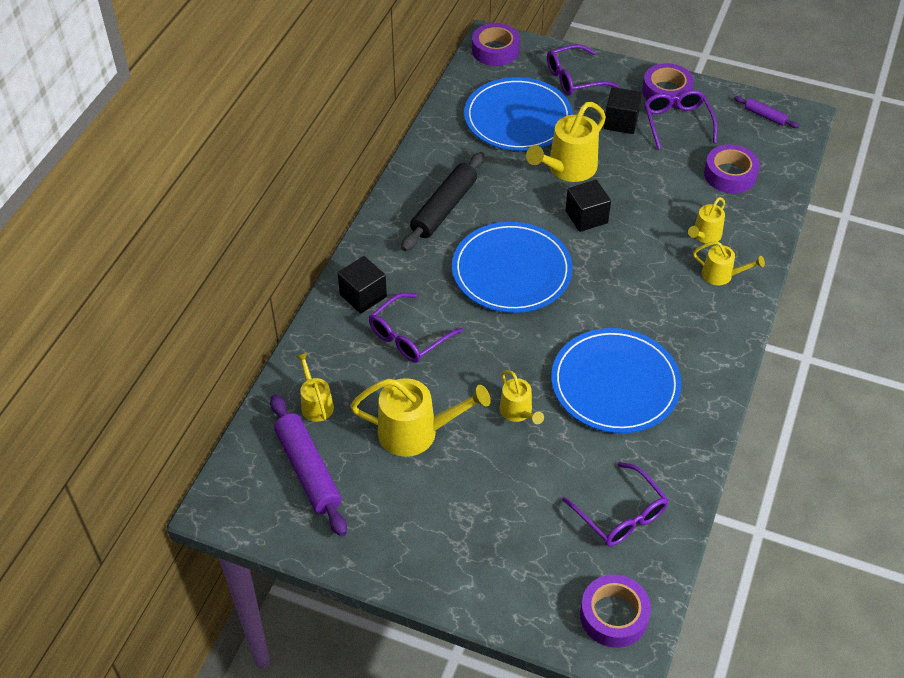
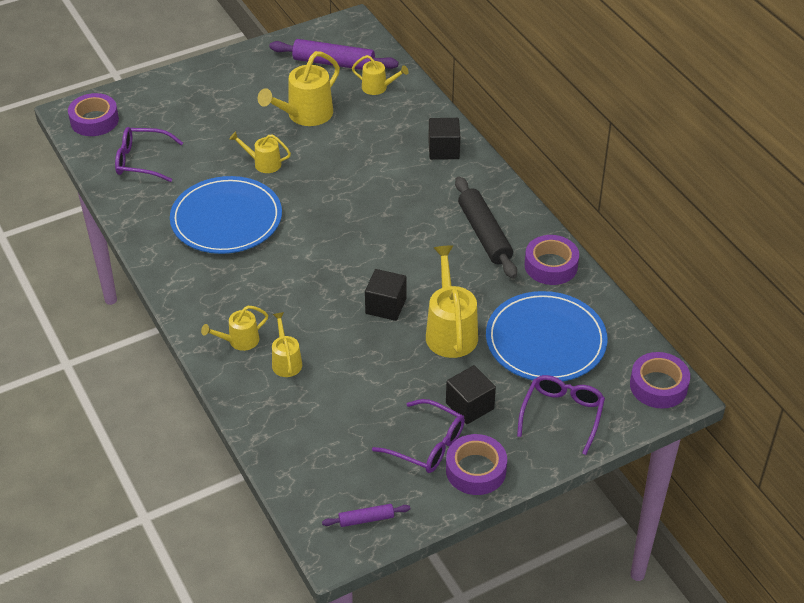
camera: 130 degrees right, 5 degrees down
purple glasses [369,293,463,363] -> none
blue plate [452,222,573,313] -> none
purple tape [704,144,760,194] -> purple tape moved to [525,235,579,285]

